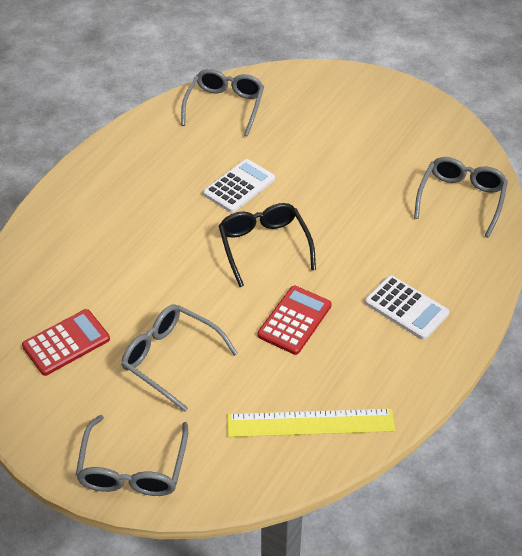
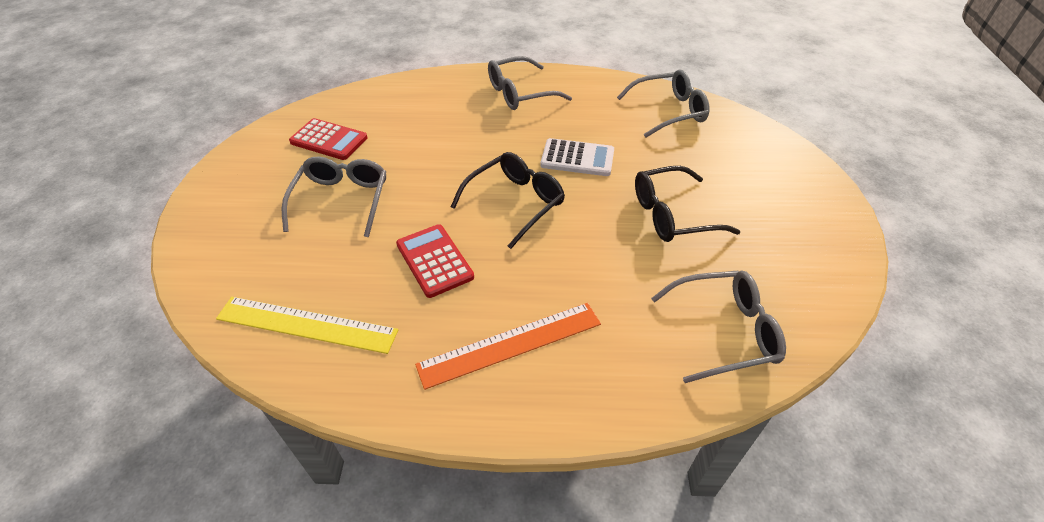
camera: 60 degrees right, 0 degrees up
grey glasses [76,415,188,496] -> grey glasses moved to [488,56,572,110]
yellow ruler [228,409,395,437] -> yellow ruler turned 45 degrees counterclockwise [216,297,398,354]
red calculator [258,286,332,355] -> red calculator turned 120 degrees counterclockwise [396,224,474,298]
white calculator [365,275,449,340] -> orange ruler [415,303,601,390]
none -> black glasses [635,166,741,242]

